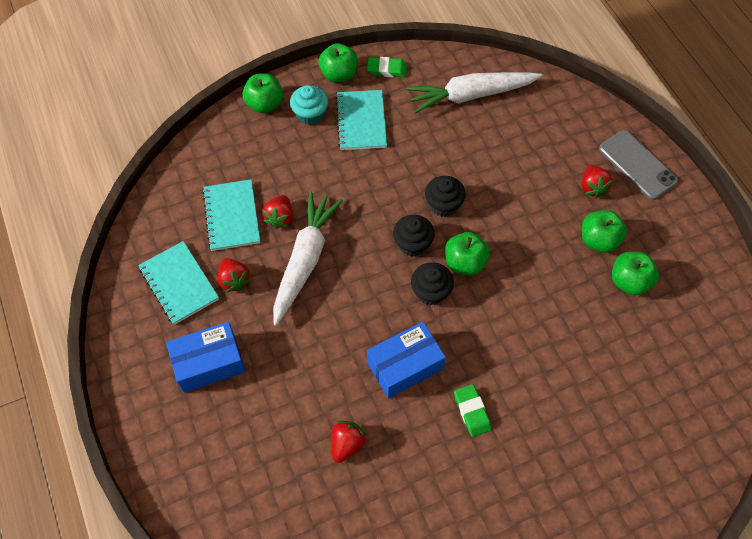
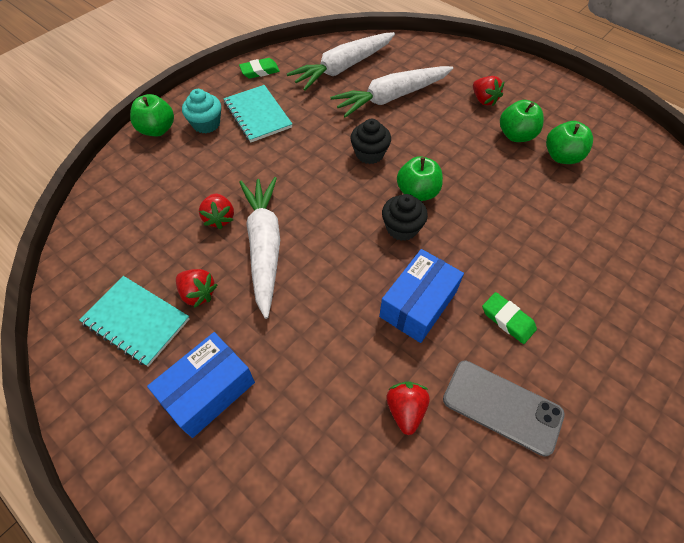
camera: 25 degrees left, 5 degrees down
turquoise notebook [202,179,260,251] -> none
green apple [319,43,358,83] -> none
black cupcake [393,215,435,256] -> none
grey phone [599,130,678,200] -> grey phone moved to [443,360,565,457]
none -> white carrot [330,66,453,118]

